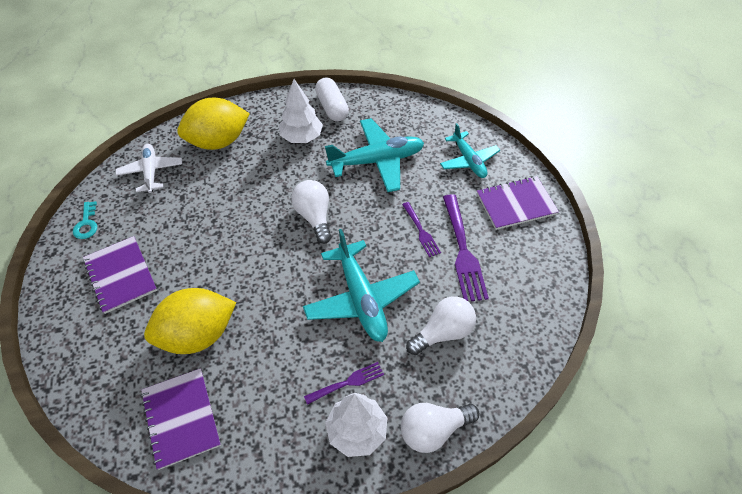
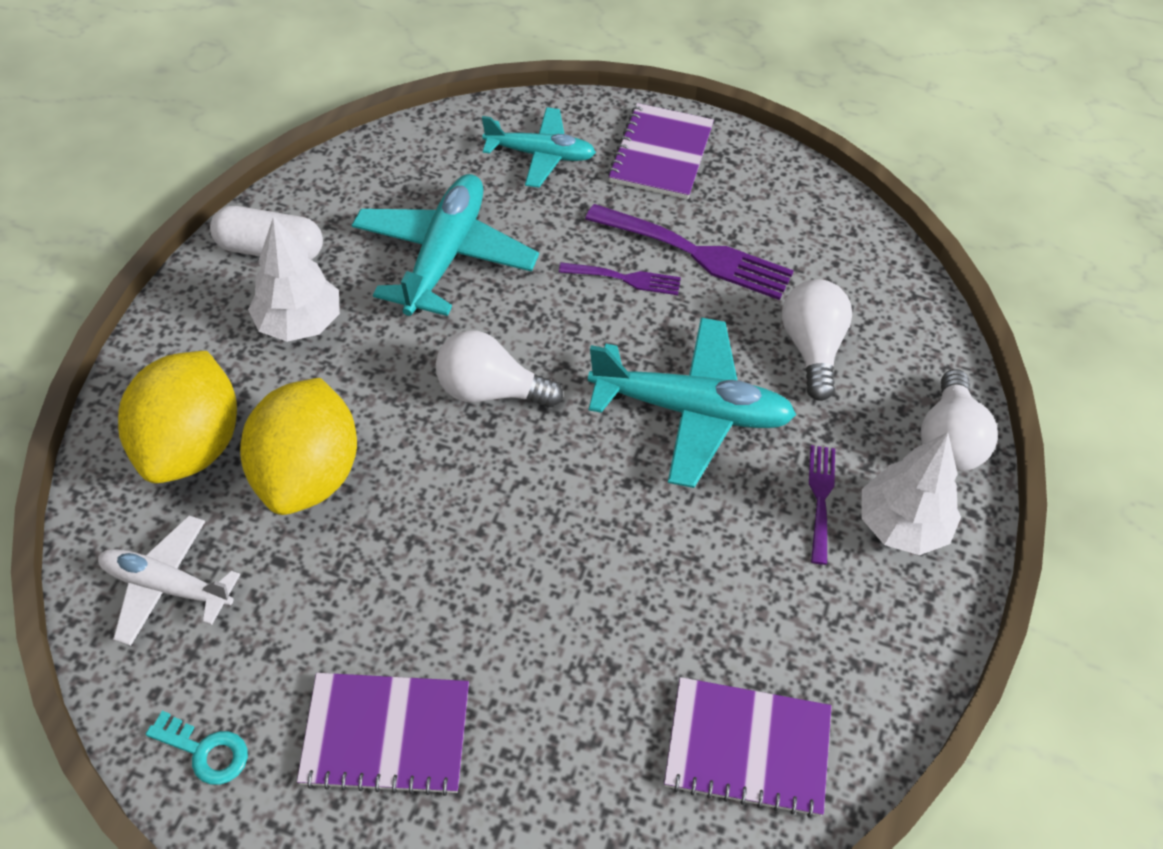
camera: 60 degrees left, 0 degrees up
yellow lemon [144,288,236,354] -> yellow lemon moved to [240,378,357,515]

